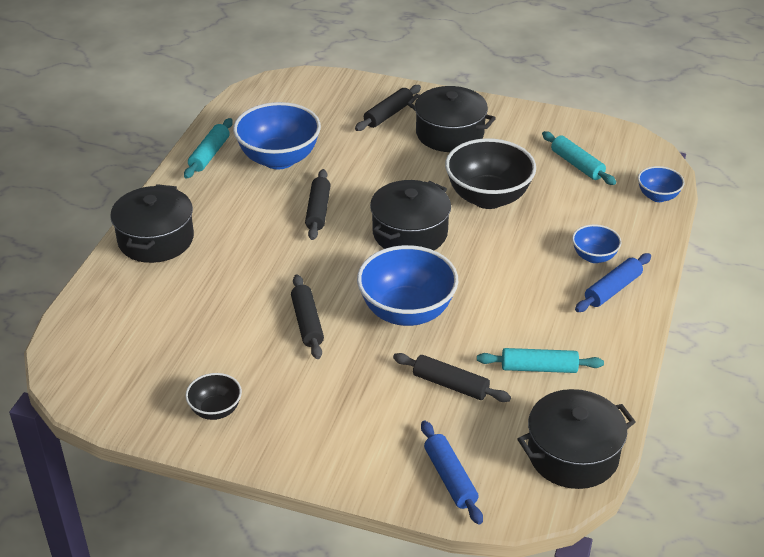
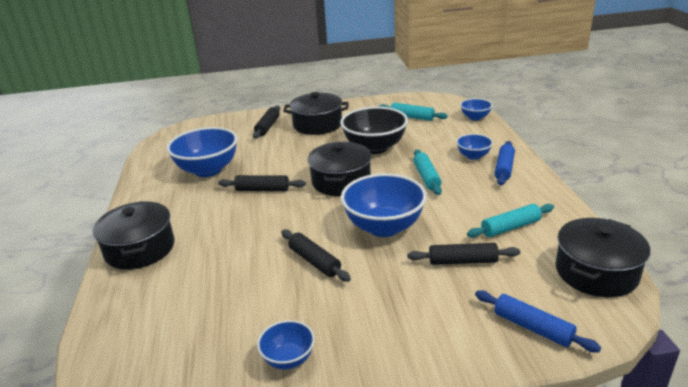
camera: 25 degrees left, 10 degrees down
turquoise rolling pin [184,118,233,179] -> turquoise rolling pin moved to [414,149,442,195]
black bowl [185,373,242,420] -> blue bowl [257,320,315,369]
black rolling pin [305,169,331,240] -> black rolling pin turned 60 degrees counterclockwise [218,175,306,191]

